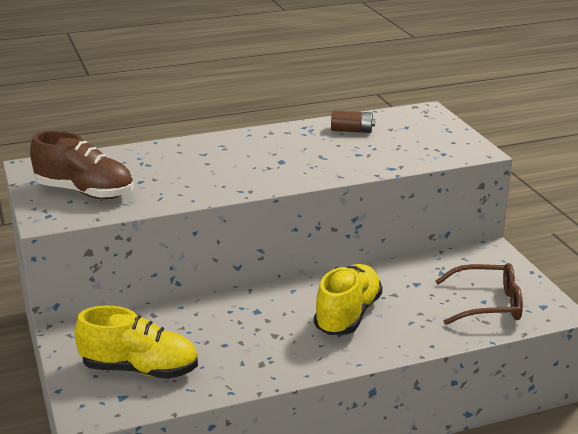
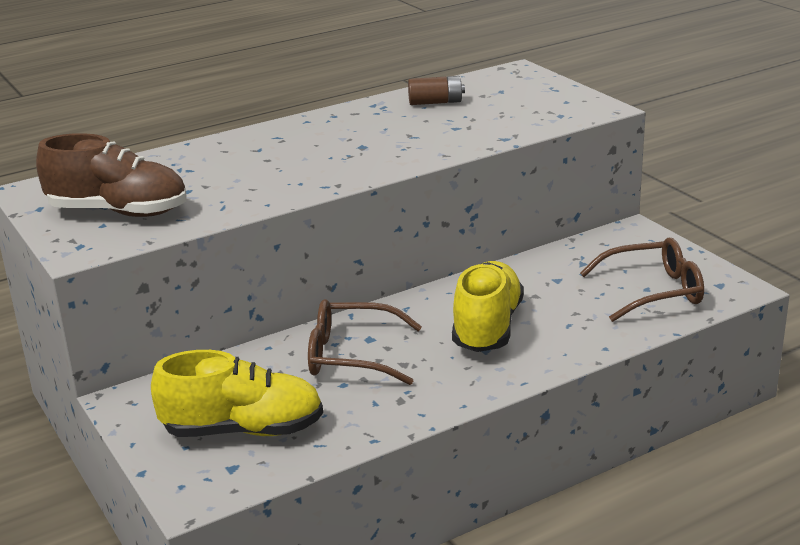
camera: 10 degrees left, 0 degrees up
none -> brown glasses [308,299,422,385]

